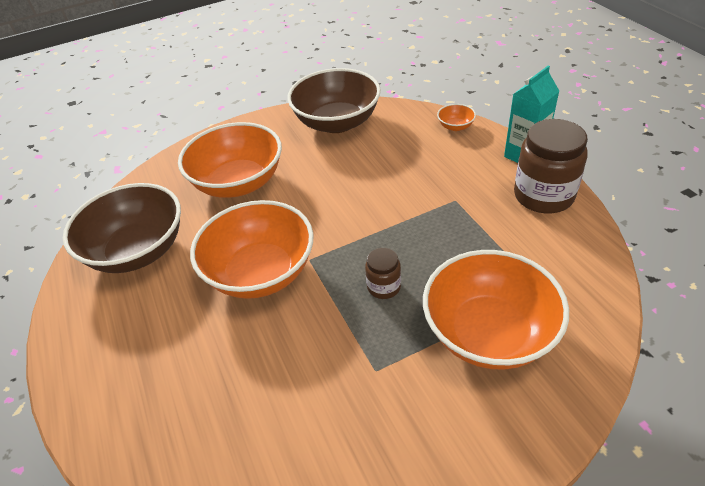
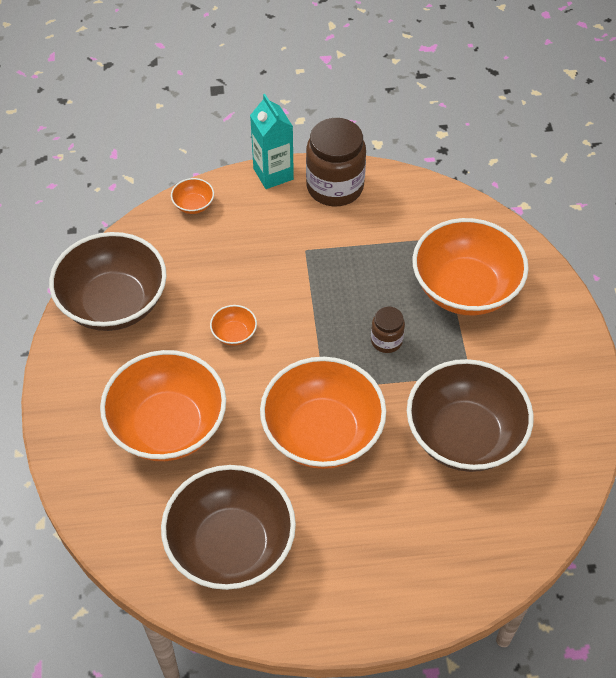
camera: 75 degrees left, 10 degrees up
none -> orange bowl [210,305,257,346]
none -> brown bowl [407,359,534,472]

